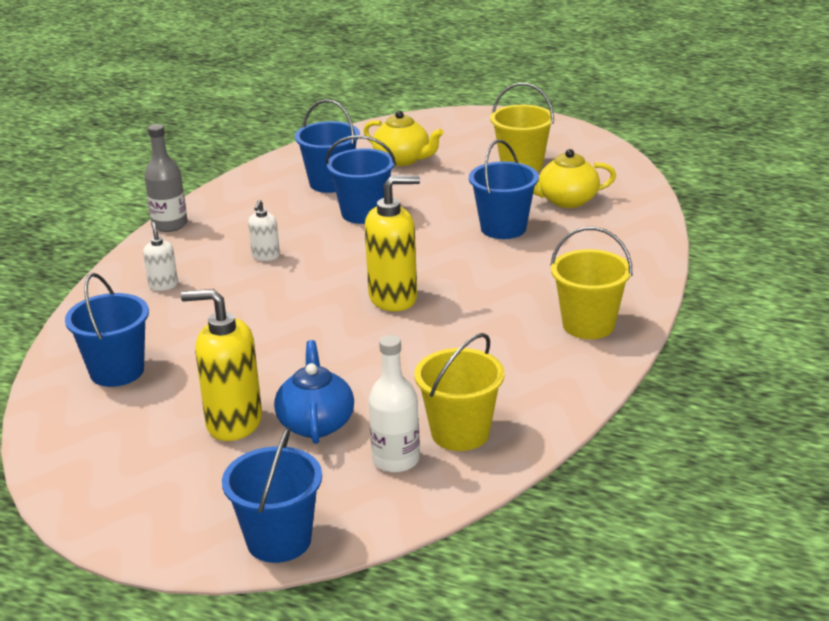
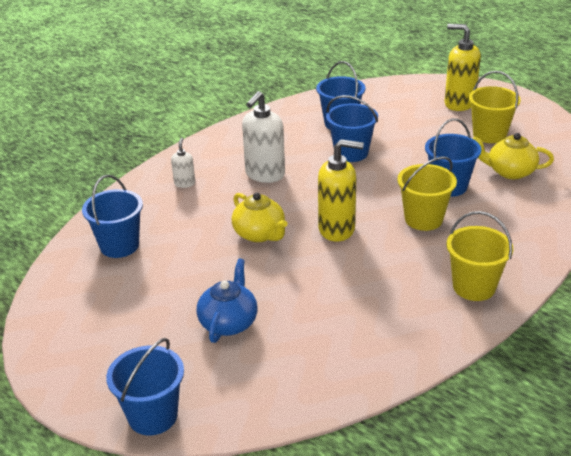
camera: 20 degrees right, 5 degrees up
grey bottle [144,124,187,232] -> none
yellow soap dispenser [181,289,262,441] -> yellow soap dispenser moved to [445,24,481,111]
white soap dispenser [248,200,280,261] -> white soap dispenser [242,91,285,183], size x1.97
yellow teapot [364,111,444,166] -> yellow teapot moved to [232,193,288,242]
white bottle [369,335,420,473] -> none
yellow bucket [414,333,505,451] -> yellow bucket moved to [397,157,457,231]

